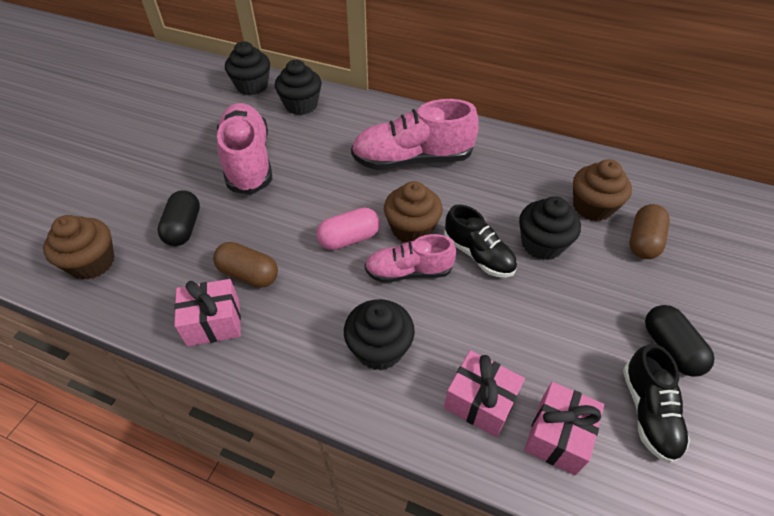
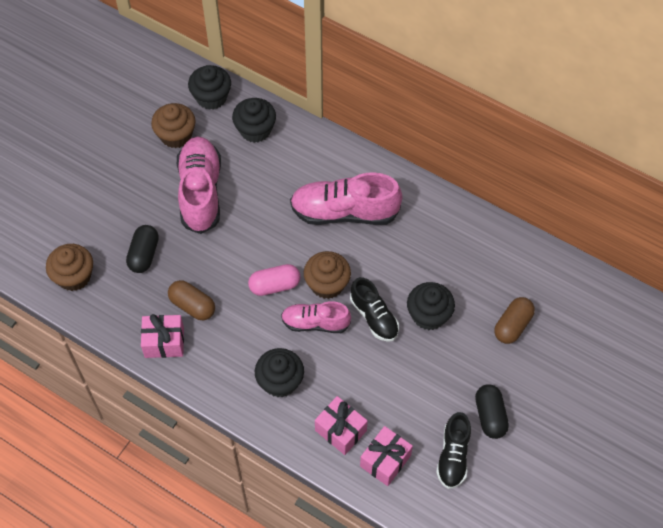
camera: 10 degrees right, 10 degrees up
brown cupcake [573,159,632,221] -> brown cupcake moved to [151,103,196,148]

